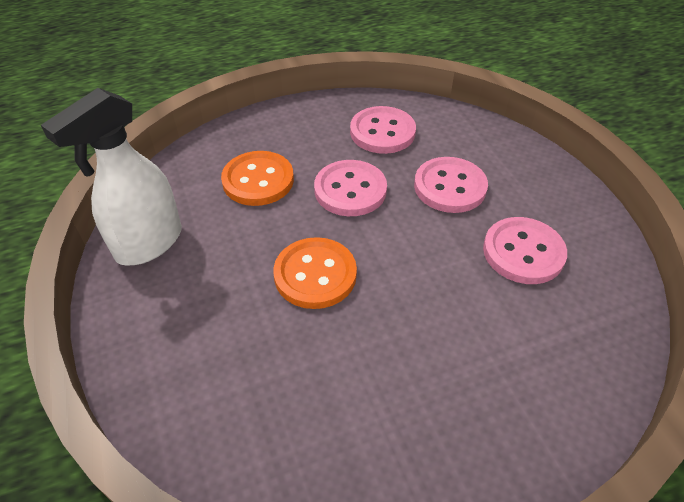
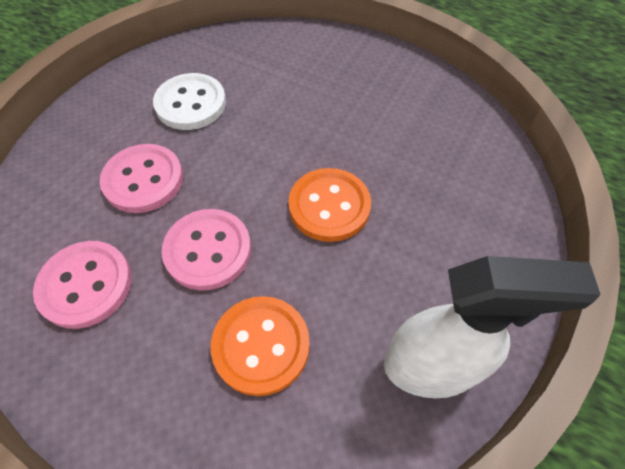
camera: 130 degrees left, 10 degrees up
pink button [483,217,567,284] -> white button [153,73,226,130]

